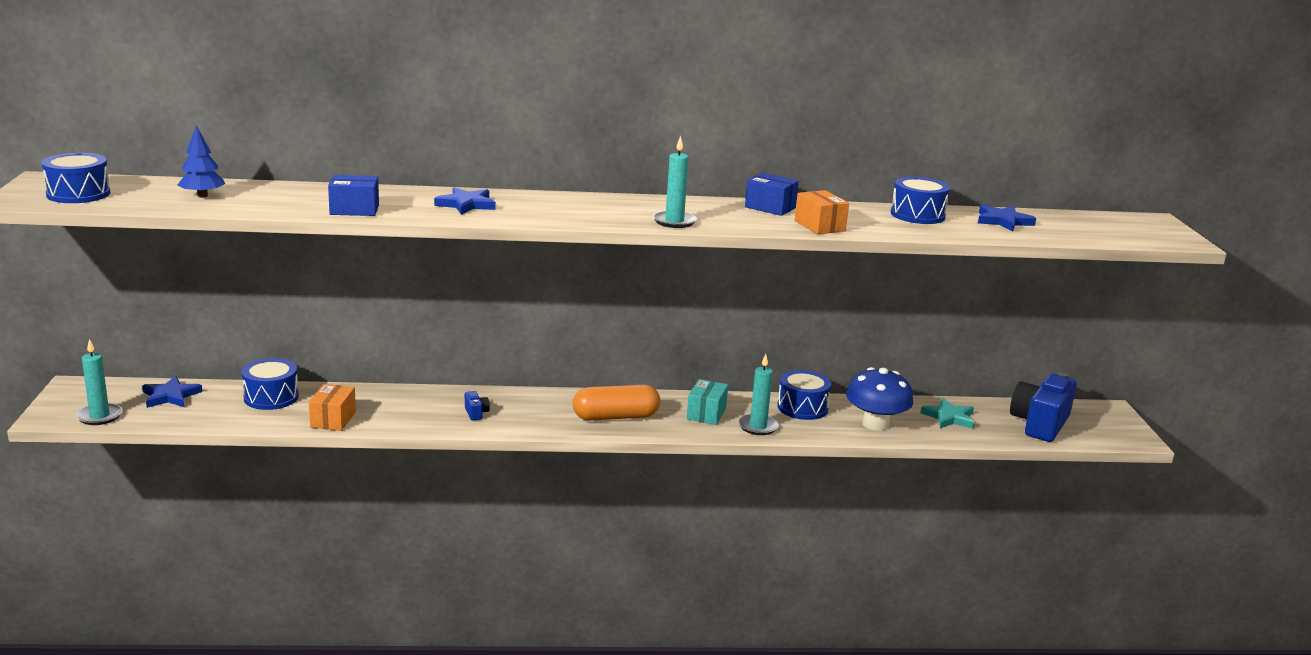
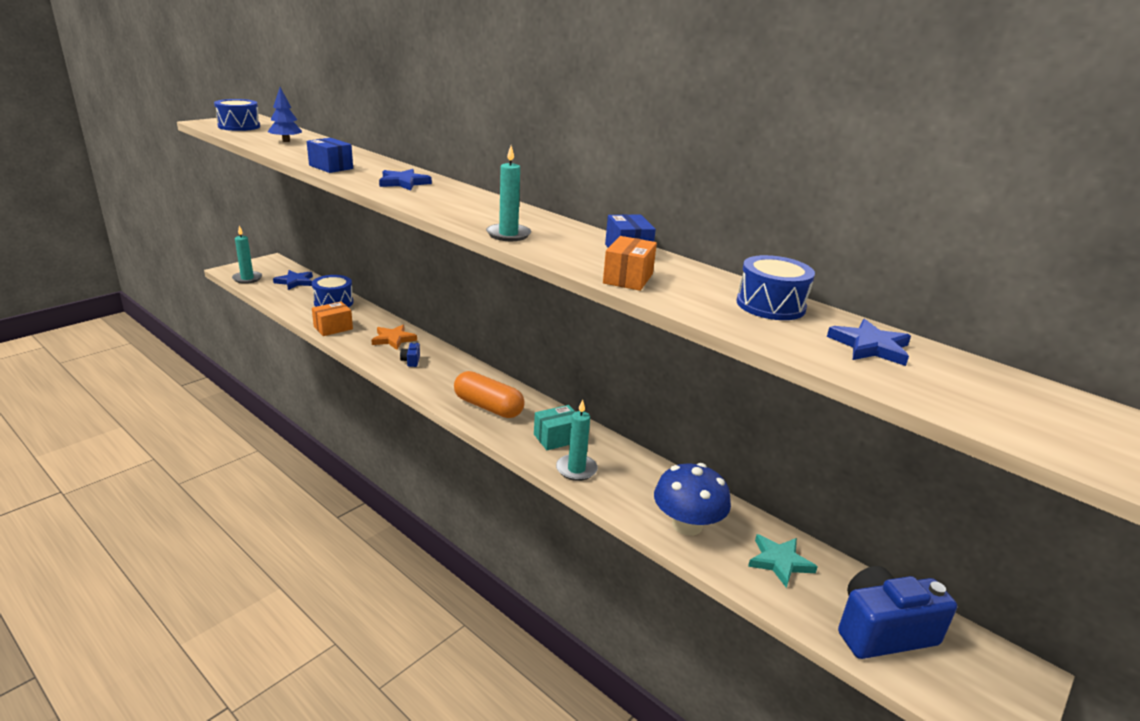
camera: 45 degrees right, 5 degrees up
blue camera [465,391,490,420] -> blue camera turned 150 degrees clockwise [400,342,420,367]
blue drum [777,370,831,420] -> none
none -> orange star [371,325,417,350]

